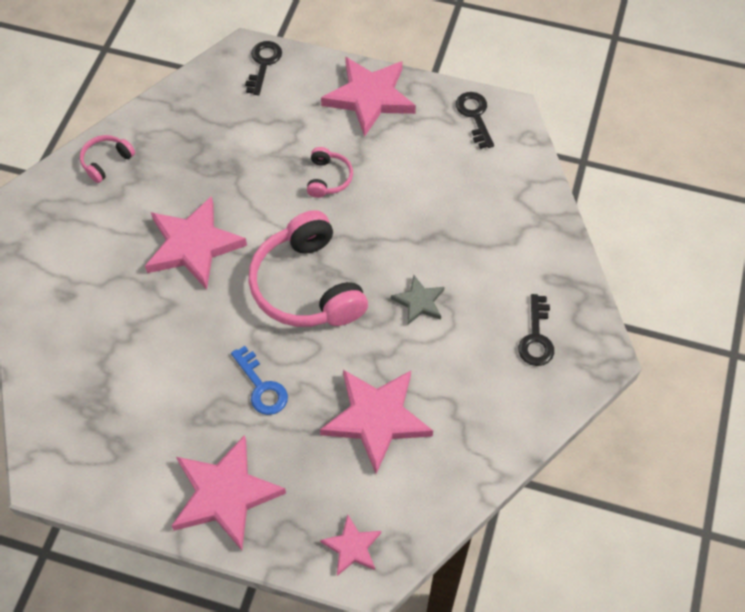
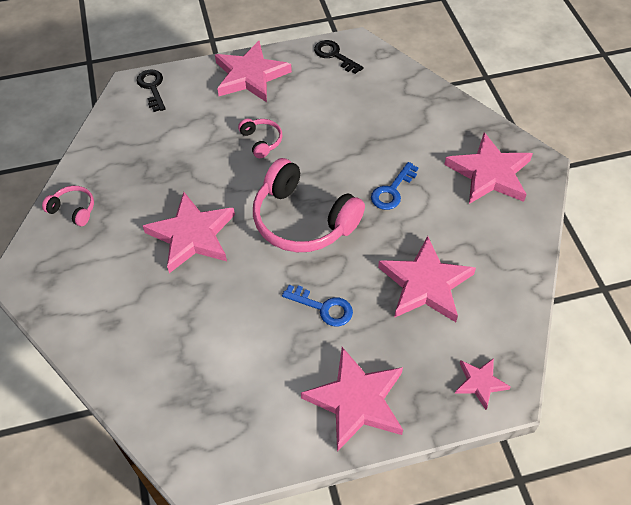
camera: 30 degrees left, 5 degrees down
pink headphones [80,135,135,183] -> pink headphones turned 105 degrees clockwise [42,186,94,226]
grey star [391,275,445,325] -> blue key [371,162,418,210]
black key [518,294,554,366] -> pink star [444,132,533,204]

